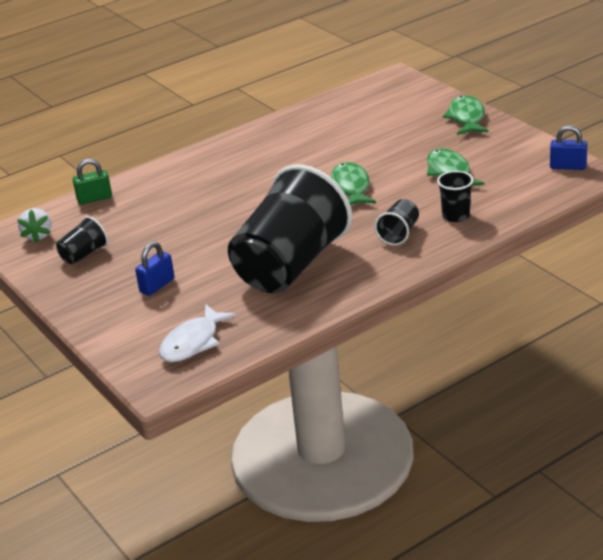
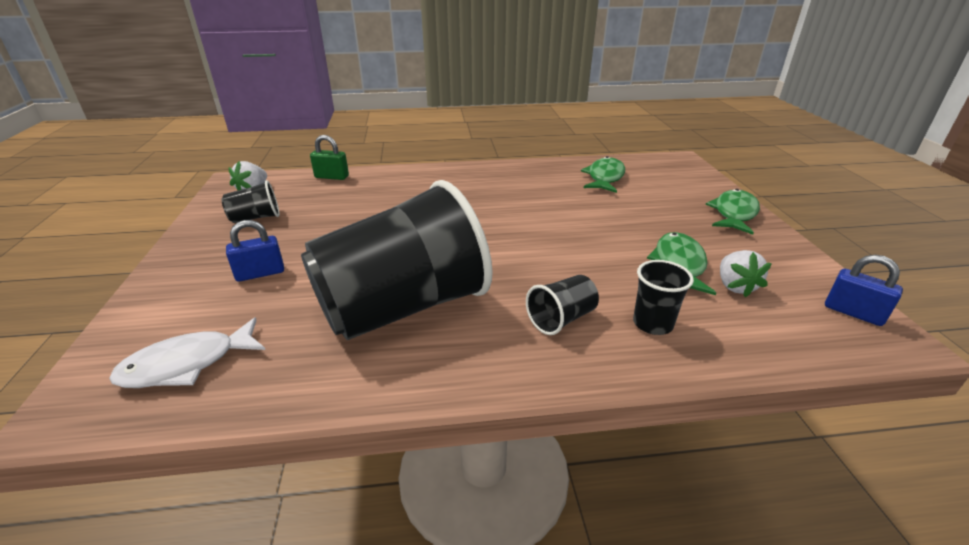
camera: 25 degrees right, 0 degrees up
green fish [331,162,376,205] -> green fish moved to [581,156,625,193]
none -> white strawberry [720,250,772,297]

